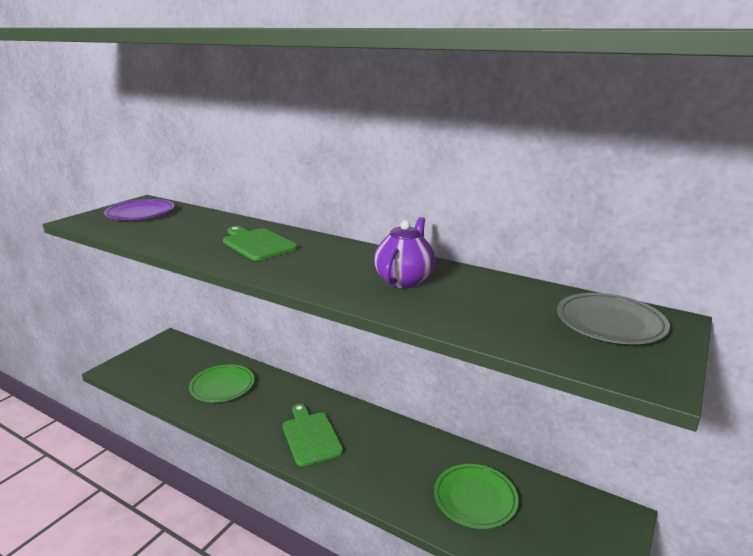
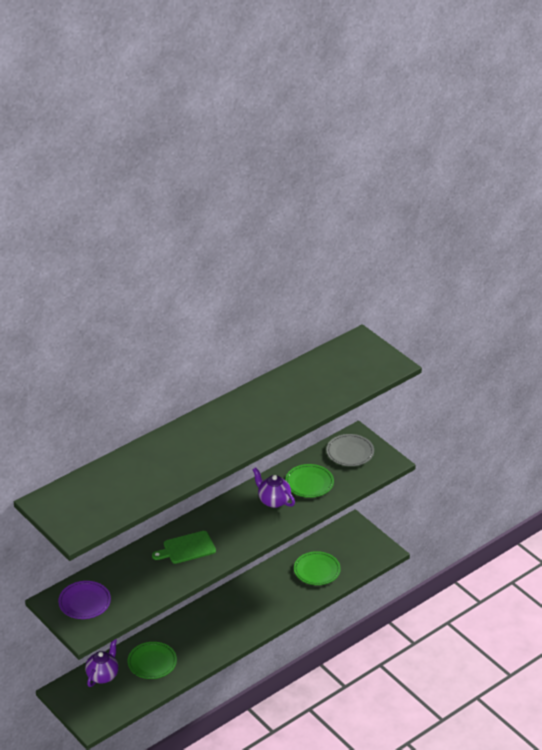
camera: 70 degrees left, 15 degrees up
green cutting board [282,404,344,466] -> none
none -> purple teapot [85,639,119,687]
none -> green plate [285,464,334,498]

